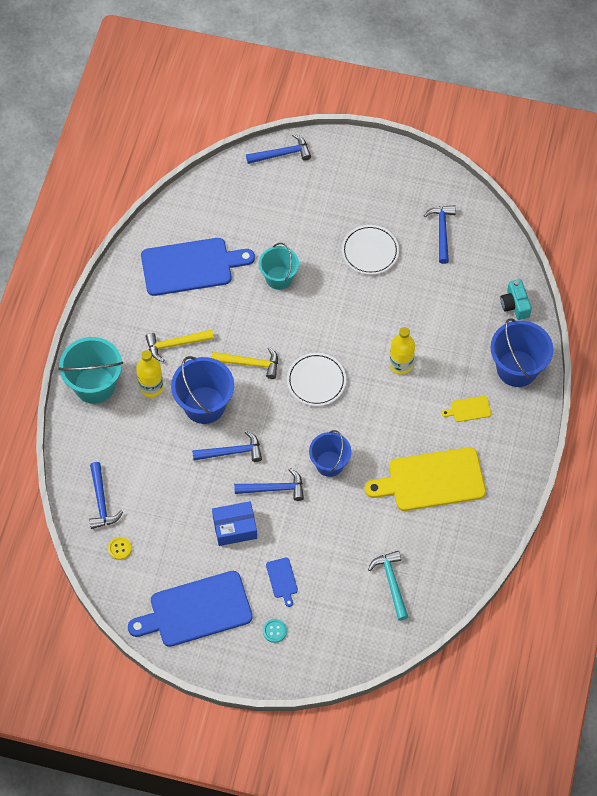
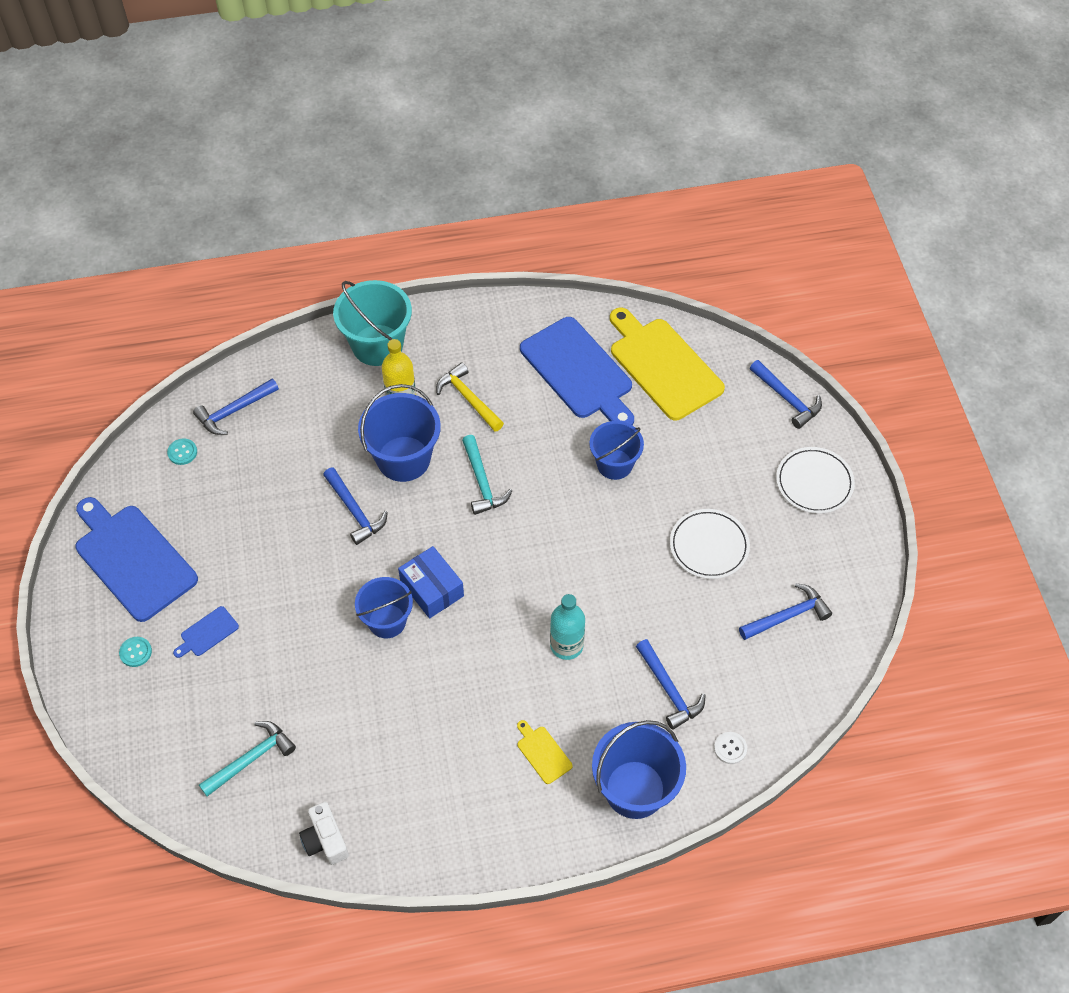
camera: 65 degrees right, 5 degrees down
yellow button [108,537,132,560] -> turquoise button [167,438,197,465]
yellow hammer [212,347,278,379] -> turquoise hammer [462,435,512,515]
blue box [212,501,257,546] -> blue box moved to [398,546,464,619]
blue hammer [234,468,304,501] -> blue hammer moved to [636,639,706,730]
turquoise bucket [259,243,299,290] -> blue bucket [589,421,644,480]
white plate [287,353,346,406] -> white plate moved to [776,447,855,514]
yellow cutting board [365,447,486,511] -> yellow cutting board moved to [610,308,725,421]
yellow bottle [389,327,415,374] -> turquoise bottle [550,594,585,660]
turquoise camera [500,279,532,320] -> white button [714,732,747,764]
none -> white camera [299,802,349,865]

